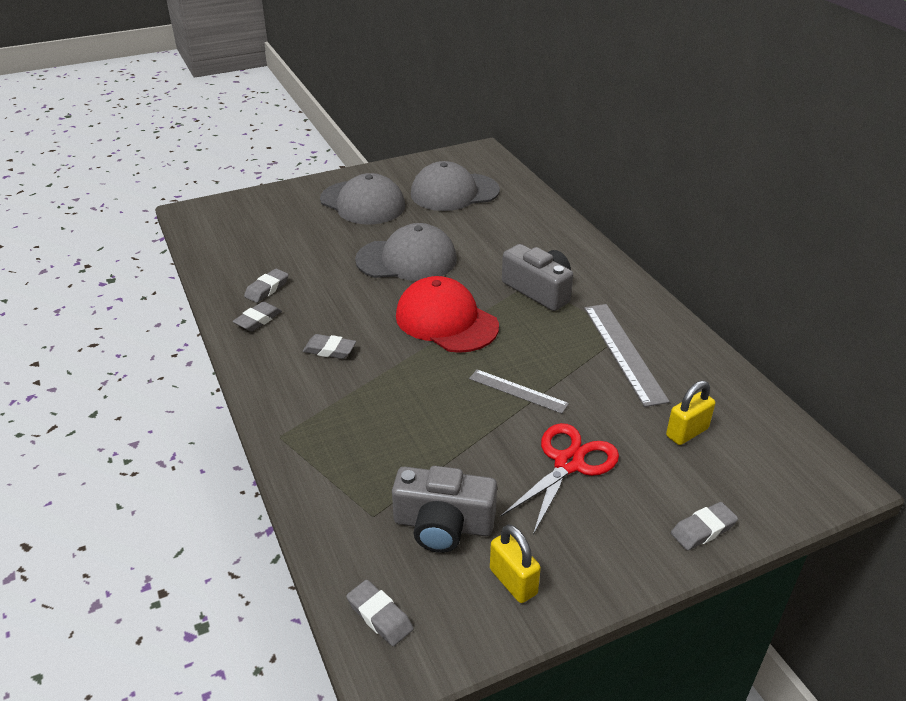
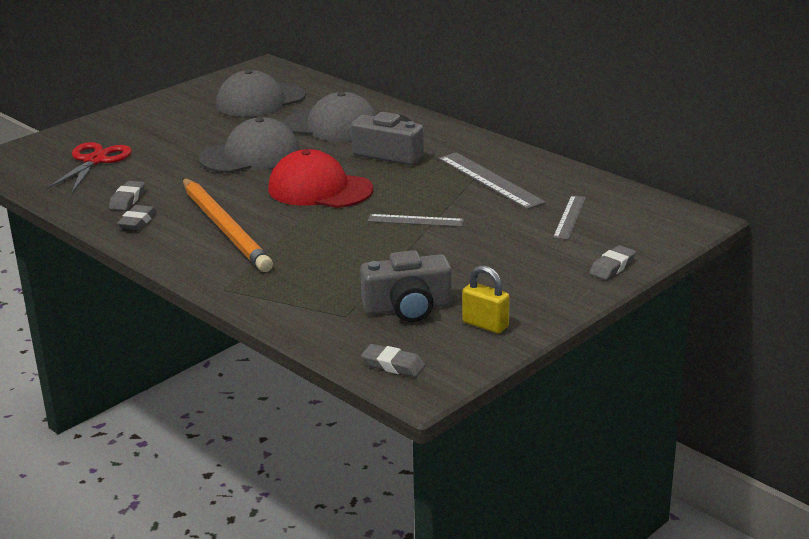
camera: 20 degrees left, 10 degrees down
grey eraser [303,334,356,359] -> orange pencil [183,178,273,272]
grey cap [320,173,405,224] -> grey cap moved to [284,92,377,141]
red scissors [500,423,619,535] -> red scissors moved to [46,142,132,193]
yellow padlock [666,381,715,445] -> grey ruler [553,195,586,240]

